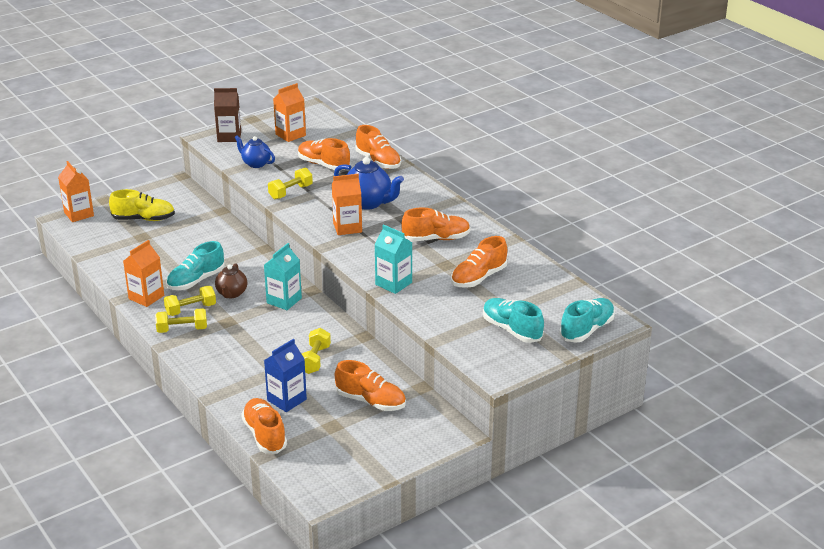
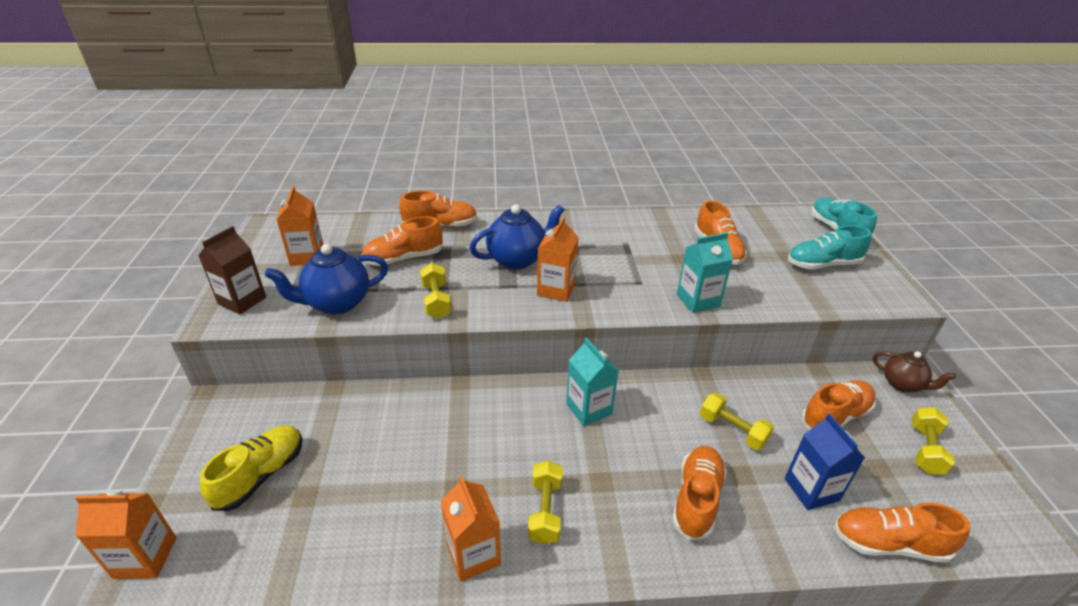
camera: 60 degrees left, 5 degrees up
yellow dumbbell [155,308,207,333] -> yellow dumbbell moved to [912,407,955,475]
turquoise shoe [166,241,225,290] -> none
brown teapot [215,263,247,298] -> brown teapot moved to [873,351,956,392]
blue teapot [234,135,275,168] -> blue teapot [265,244,388,314], size x1.58
orange shoe [401,207,471,241] -> orange shoe moved to [672,446,727,540]

